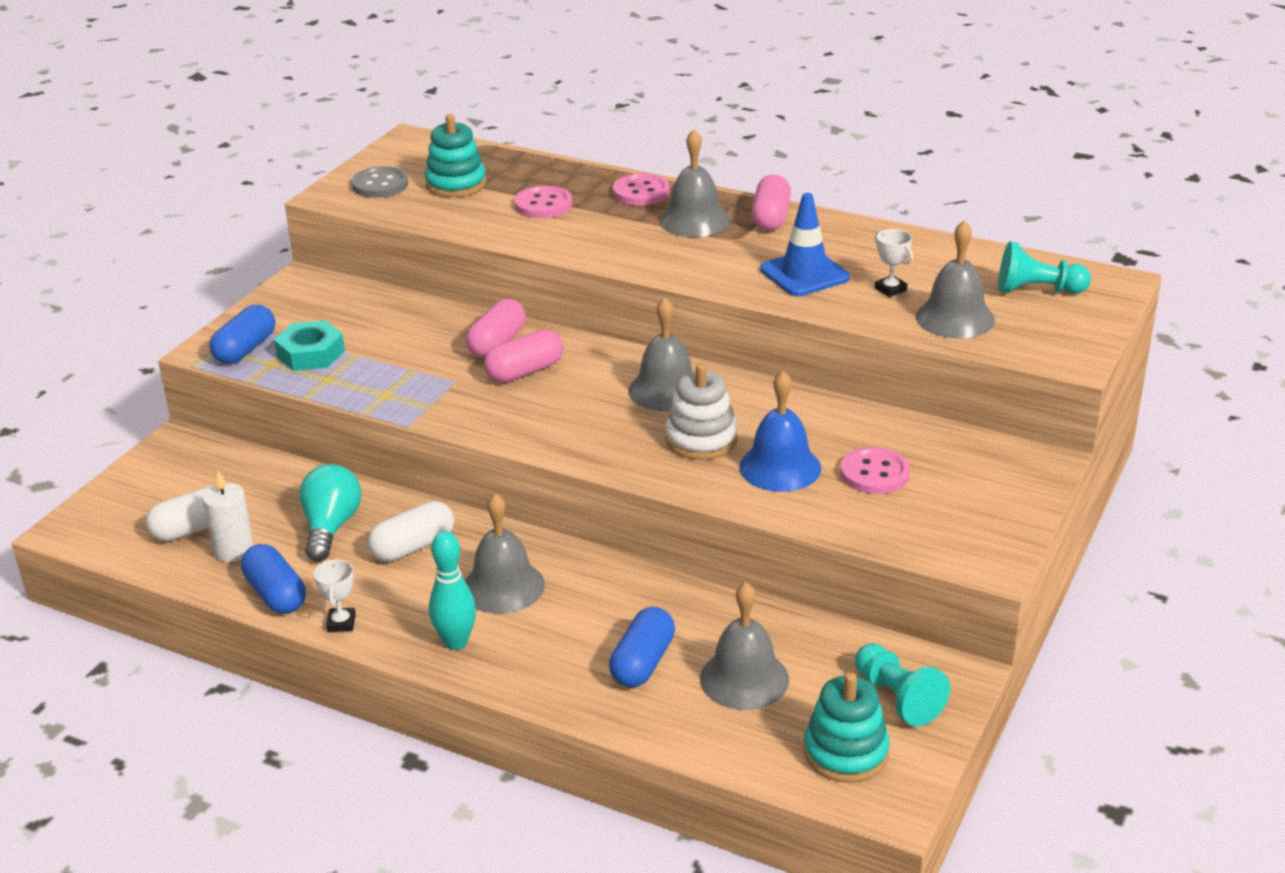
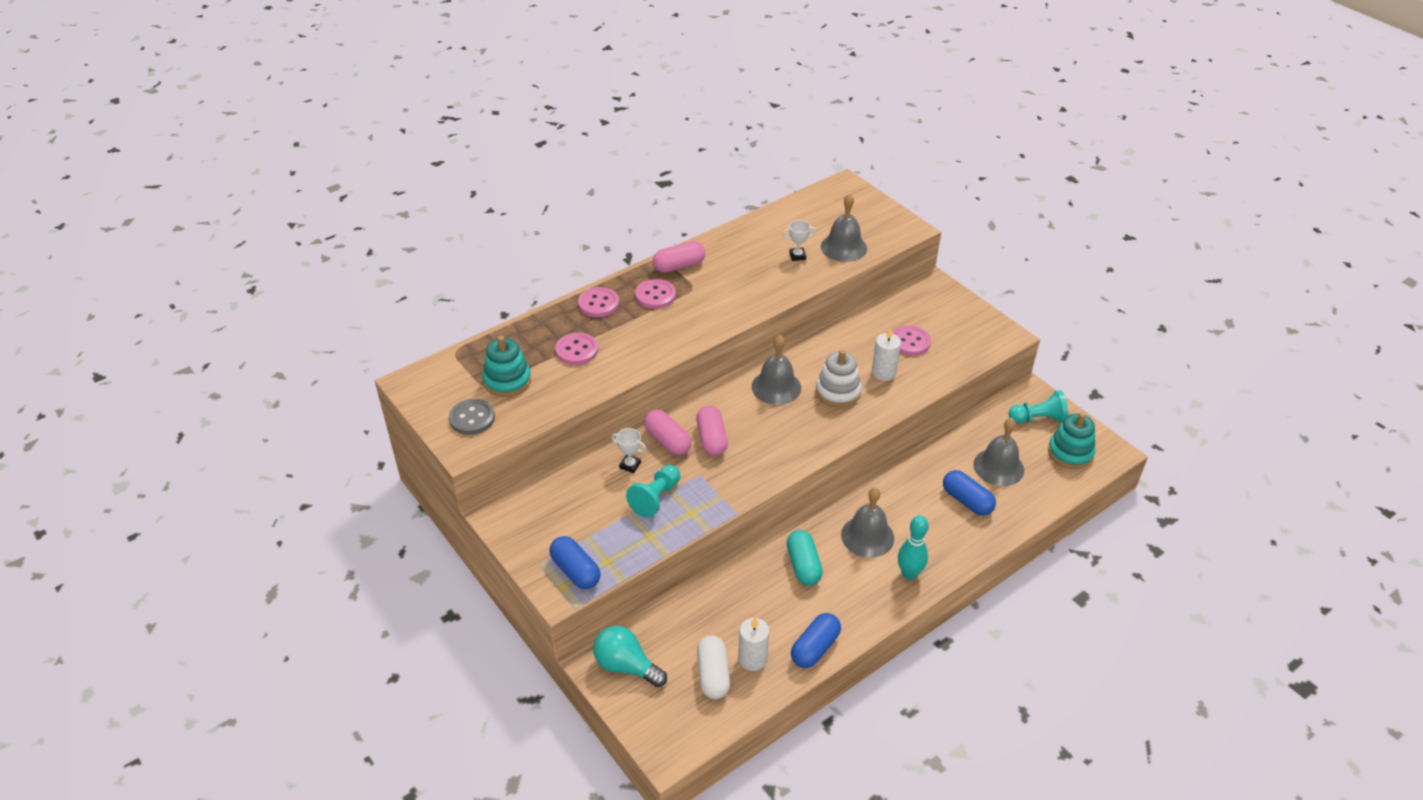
camera: 65 degrees left, 10 degrees up
blue capsule [241,544,306,614] -> blue capsule turned 45 degrees counterclockwise [791,613,841,668]
turquoise nut [274,320,345,371] -> none
turquoise light bulb [299,464,361,561] -> turquoise light bulb moved to [593,626,667,687]
white trophy [314,559,356,632] -> white trophy moved to [611,428,646,473]
white capsule [368,501,454,562] -> turquoise capsule [787,530,823,586]
grey bell [659,129,730,237] -> pink button [635,279,676,309]
blue bell [739,371,821,492] -> white candle [872,327,901,381]
pink capsule [751,174,791,231] -> pink capsule turned 60 degrees counterclockwise [653,241,705,273]
blue traffic cone [760,193,850,296] -> none
turquoise pawn [998,242,1091,294] -> turquoise pawn moved to [626,465,680,518]

